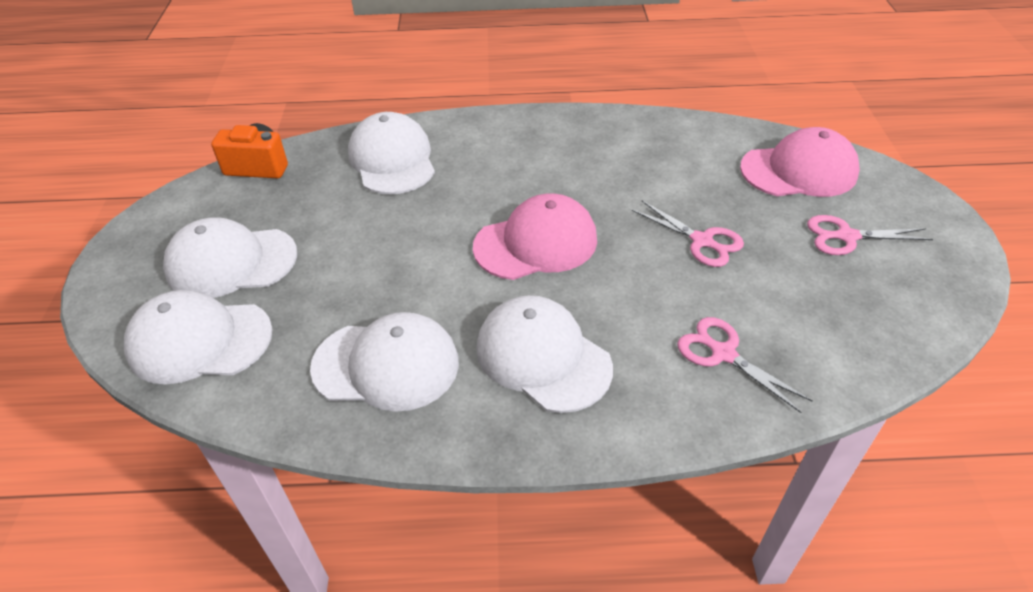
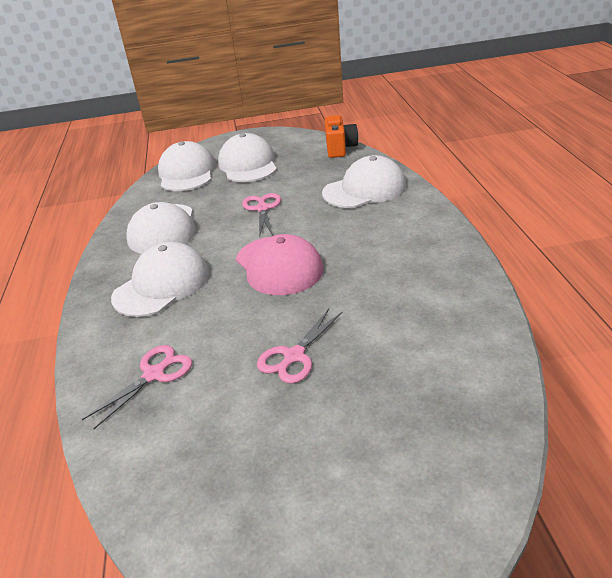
camera: 85 degrees right, 10 degrees down
pink cap [740,127,860,197] -> none
pink scissors [807,215,933,255] -> pink scissors moved to [242,193,281,236]

